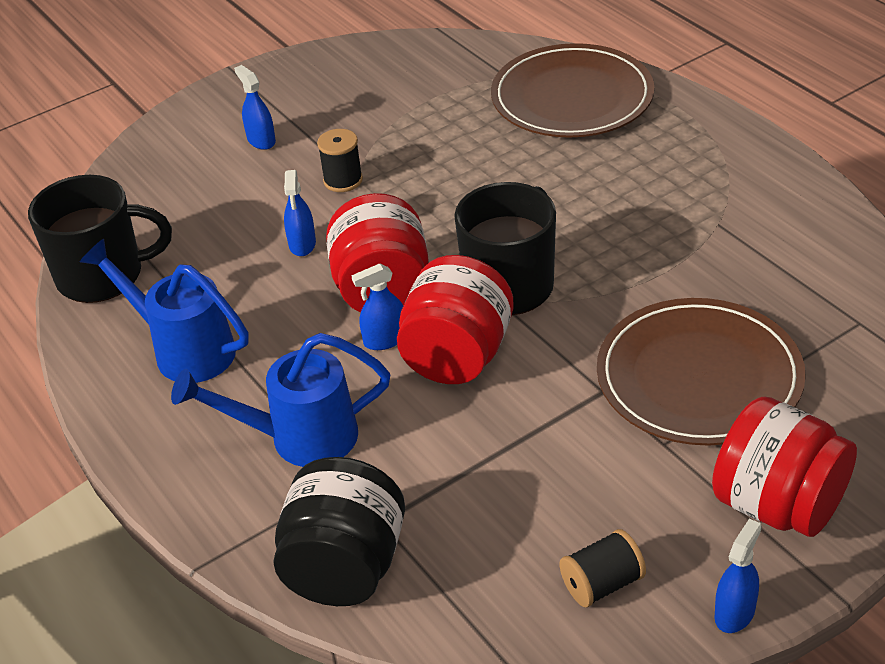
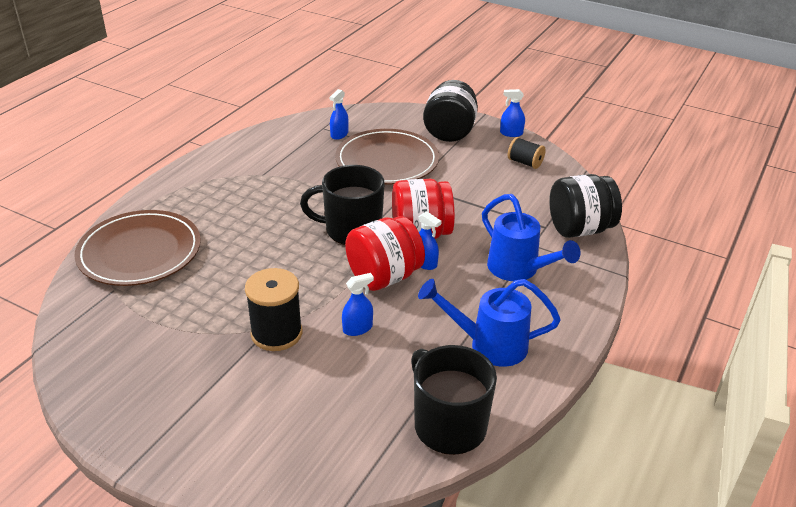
camera: 120 degrees left, 5 degrees down
blue watering can [80,239,249,383] -> blue watering can turned 90 degrees clockwise [418,279,561,367]
blue spray bottle [234,65,276,150] -> blue spray bottle moved to [330,89,349,140]
black spool [317,129,363,192] -> black spool [245,268,302,351], size x1.64
red jar [712,397,857,537] -> black jar [423,80,478,142]

